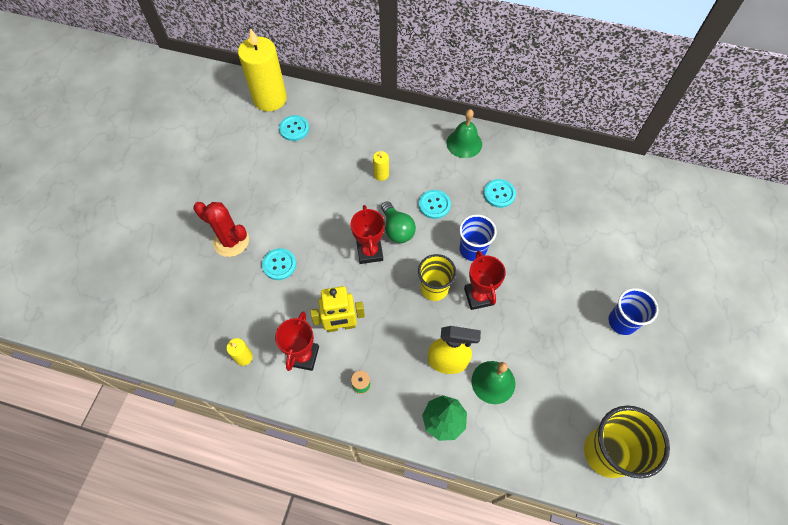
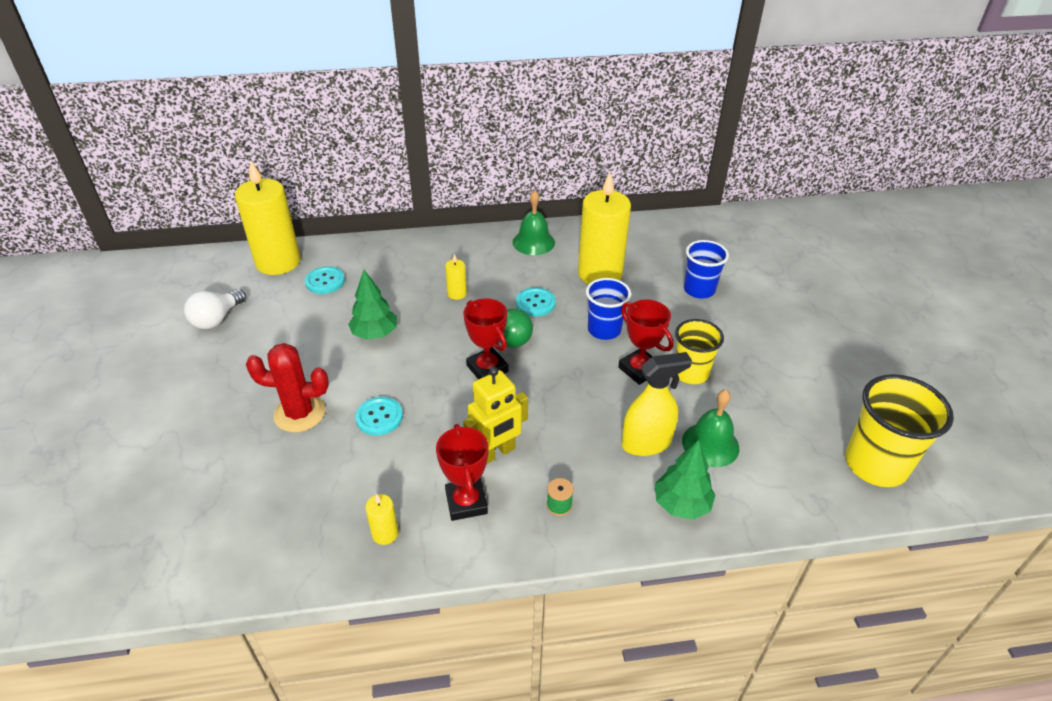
camera: 25 degrees left, 20 degrees down
yellow cup [418,254,456,301] -> yellow cup moved to [675,319,724,384]
turquoise button [484,179,516,208] -> yellow candle [578,173,631,284]
blue cup [608,288,658,335] -> blue cup moved to [684,240,729,299]
none -> white light bulb [184,289,246,329]
none -> green tree [348,270,397,340]

